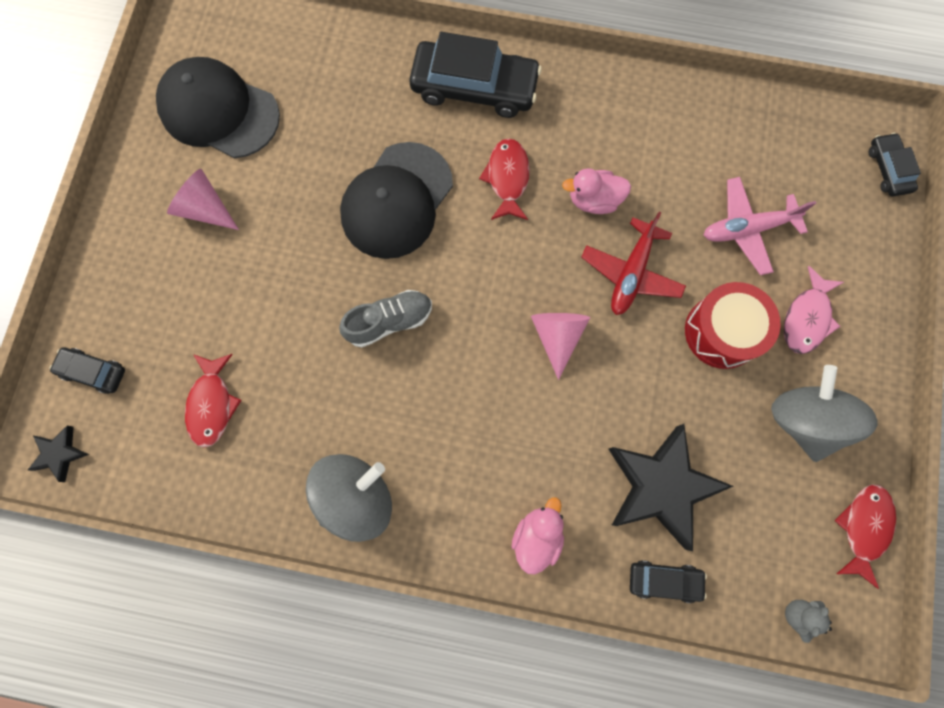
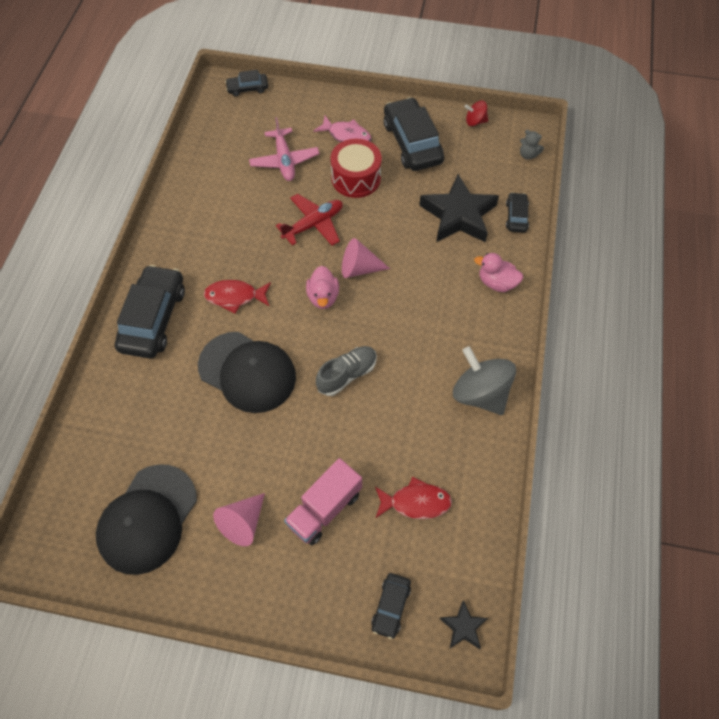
camera: 90 degrees left, 15 degrees down
grey shoe [339,290,432,347] -> grey shoe turned 75 degrees clockwise [316,346,377,396]
pink duck [562,168,631,214] -> pink duck moved to [306,266,339,309]
red plane [581,212,686,315] -> red plane turned 60 degrees counterclockwise [276,194,343,246]
grey spinning top [771,365,878,462] -> black car [384,97,444,171]
red fish [835,484,896,589] -> red spinning top [464,100,488,126]
none -> pink truck [284,458,362,545]

